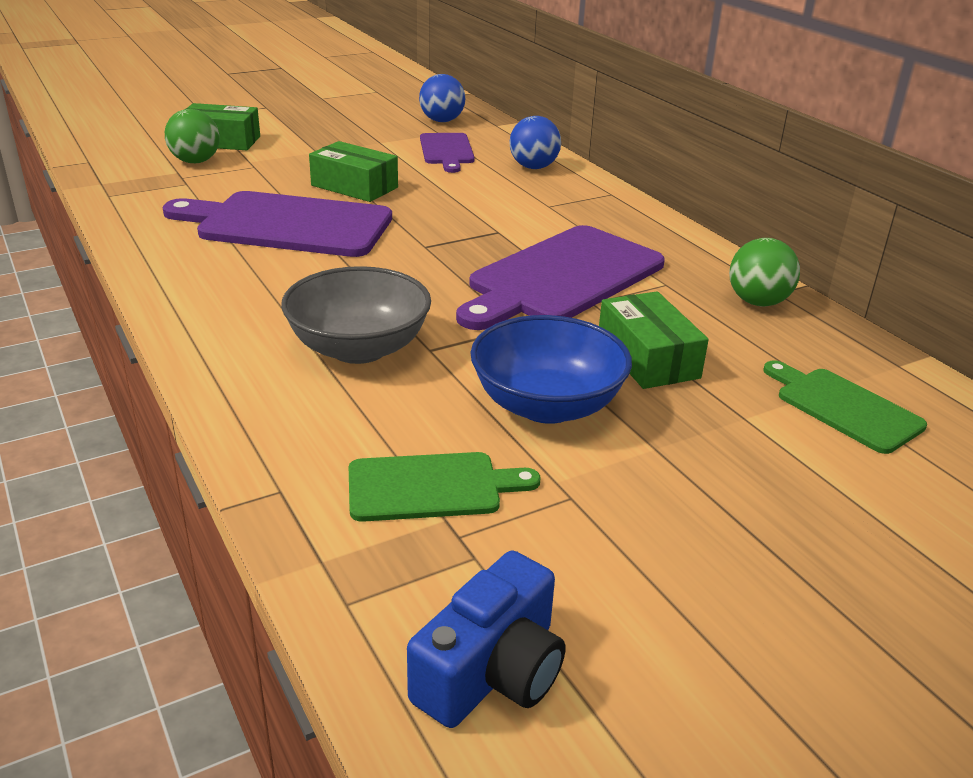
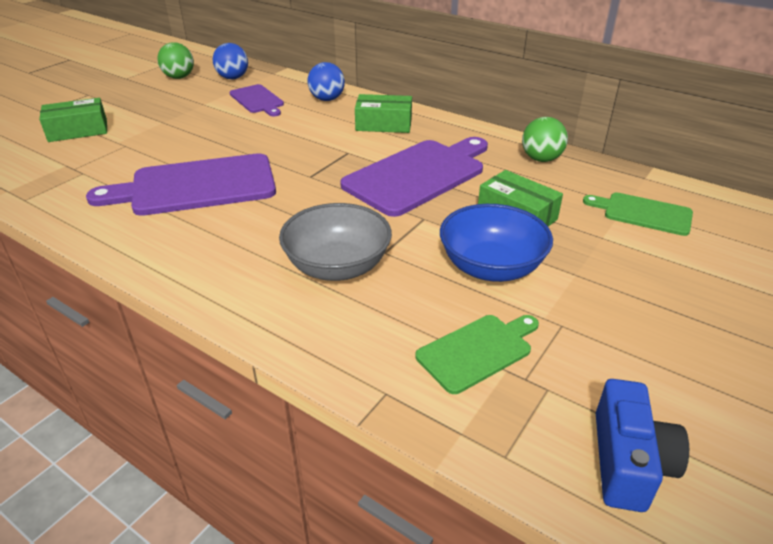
camera: 25 degrees left, 5 degrees up
green ball [165,109,220,163] -> green ball moved to [157,42,194,79]
green box [309,141,398,202] -> green box moved to [355,94,412,133]
purple cutting board [456,225,665,330] -> purple cutting board turned 150 degrees counterclockwise [340,137,488,217]

